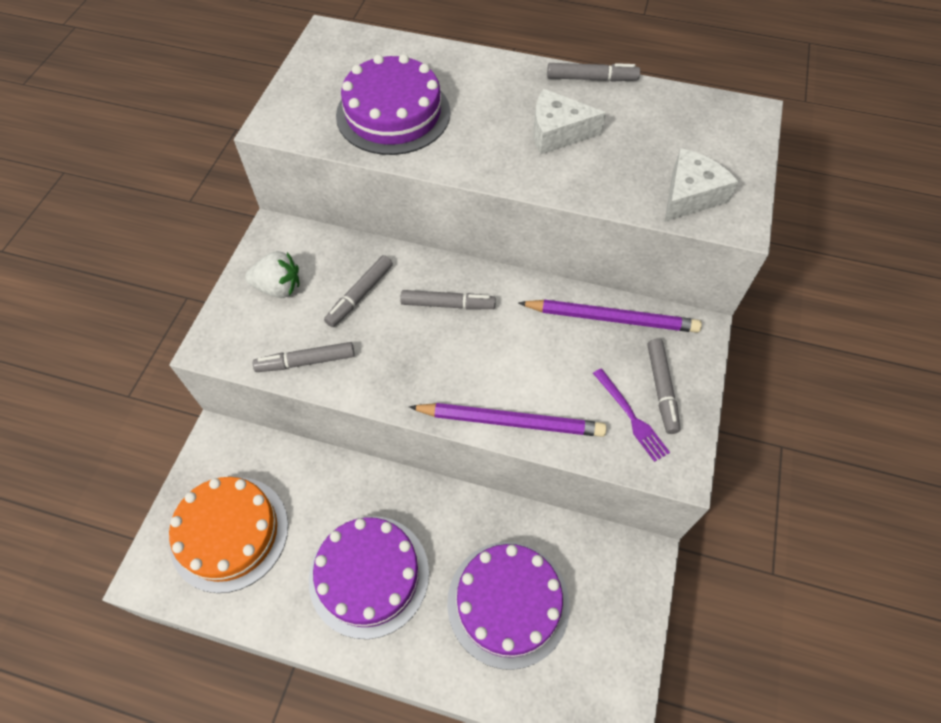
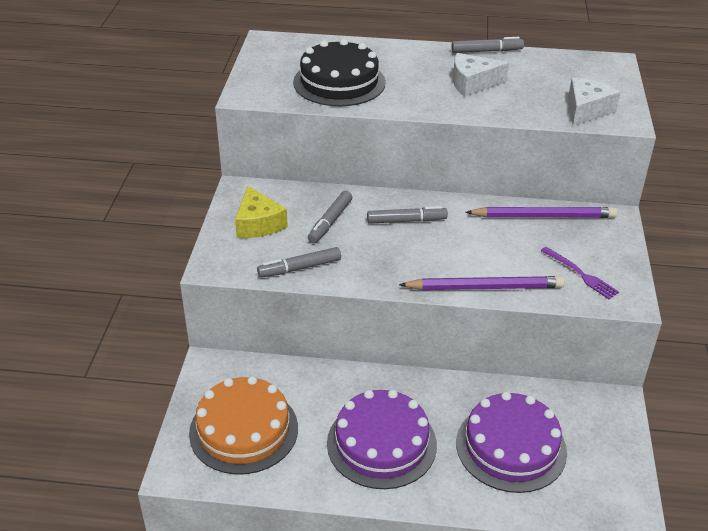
camera: 10 degrees left, 20 degrees down
white strawberry [245,251,299,298] -> yellow cheese [235,186,288,238]
purple cake [336,54,450,155] -> black cake [293,39,386,106]
grey marker [647,339,680,434] -> none

